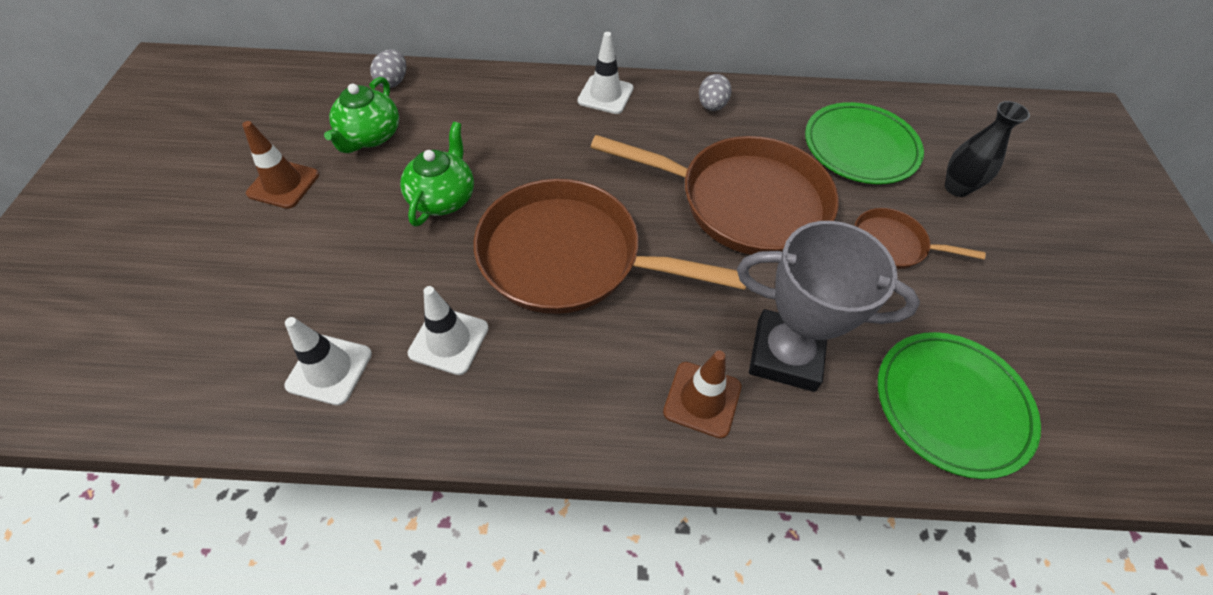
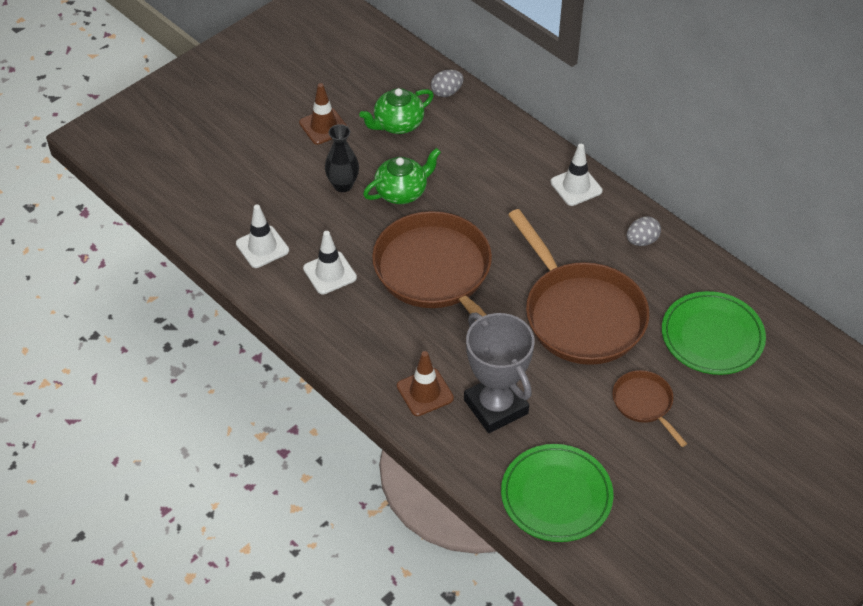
camera: 45 degrees right, 5 degrees down
black vase [945,101,1030,197] -> black vase moved to [325,124,359,192]

